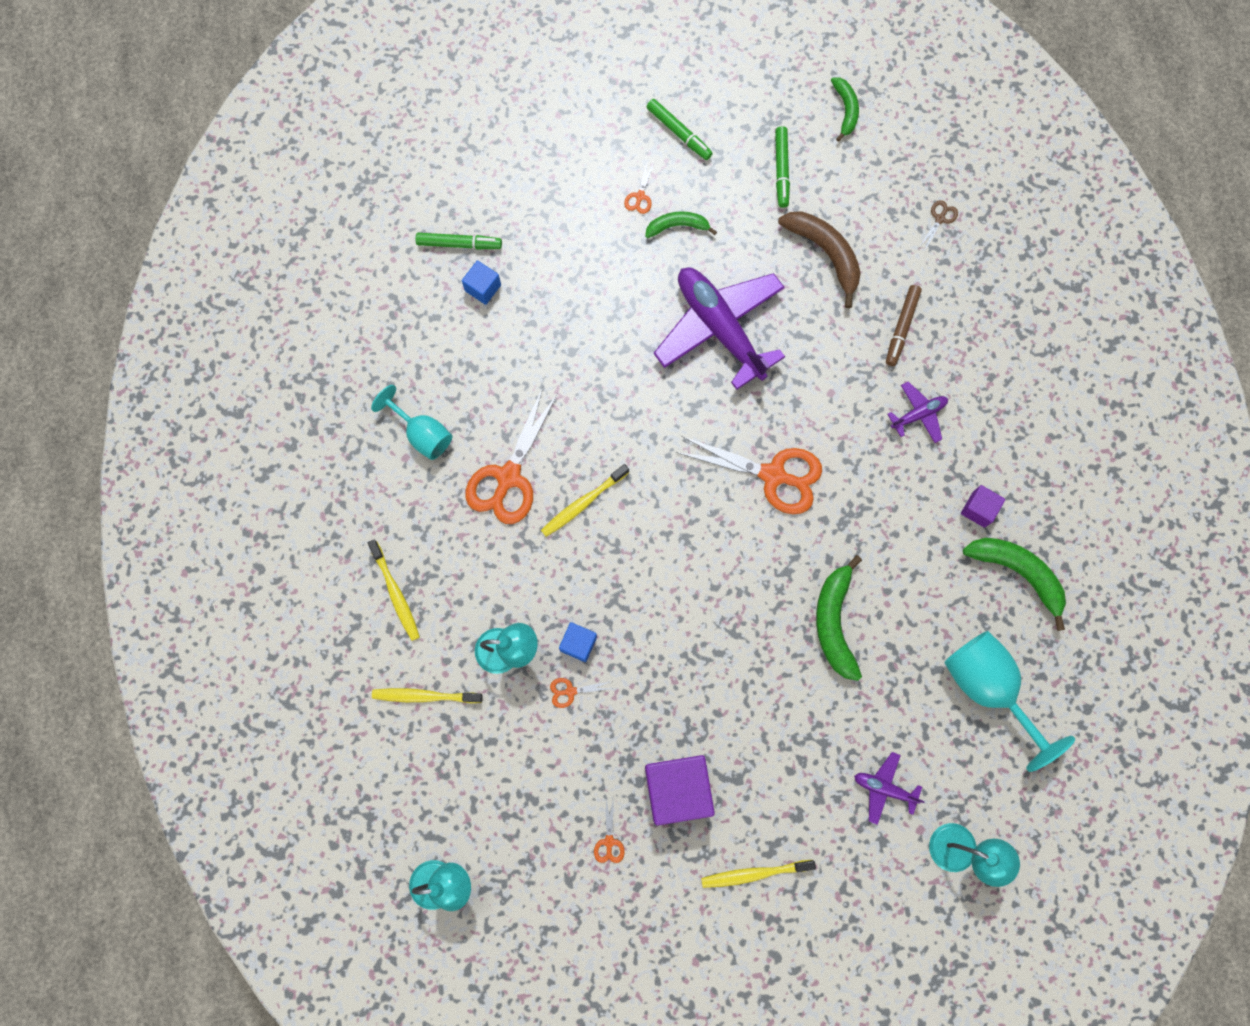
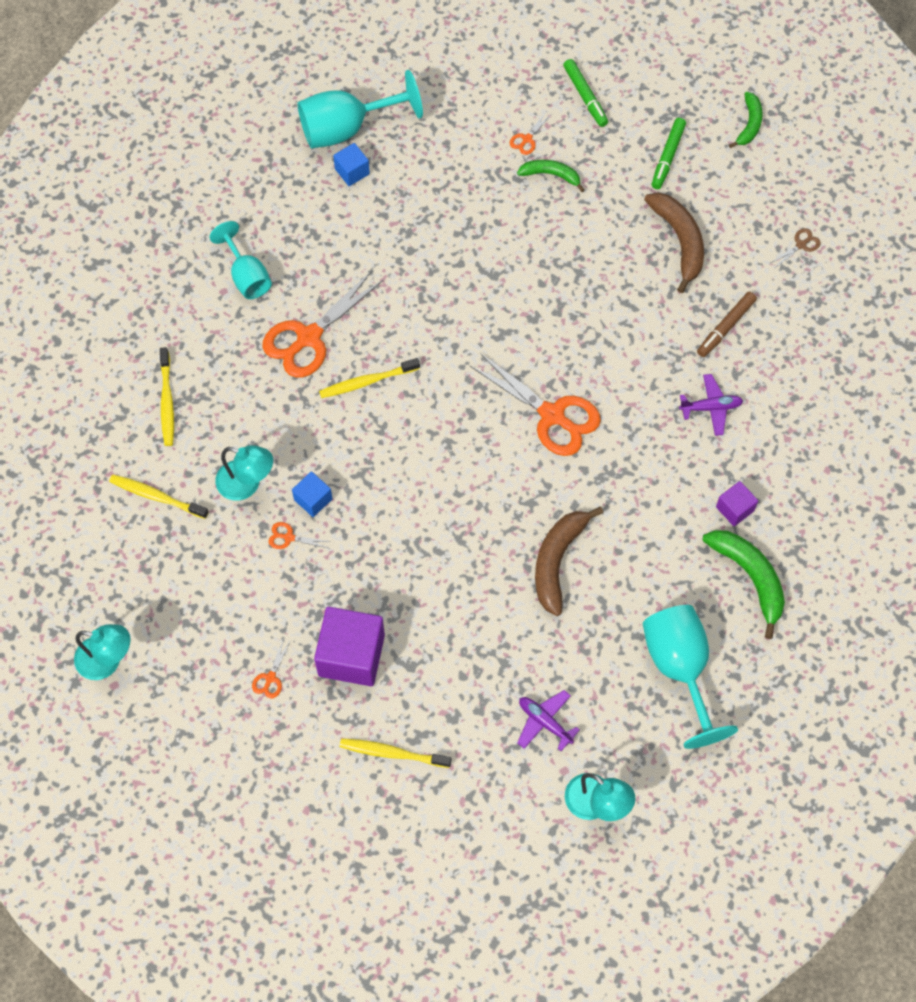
camera: 20 degrees right, 10 degrees down
green marker [416,233,502,249] -> turquoise goblet [298,70,423,148]
purple plane [654,268,785,390] -> none
green banana [816,555,862,681] -> brown banana [535,507,603,616]

